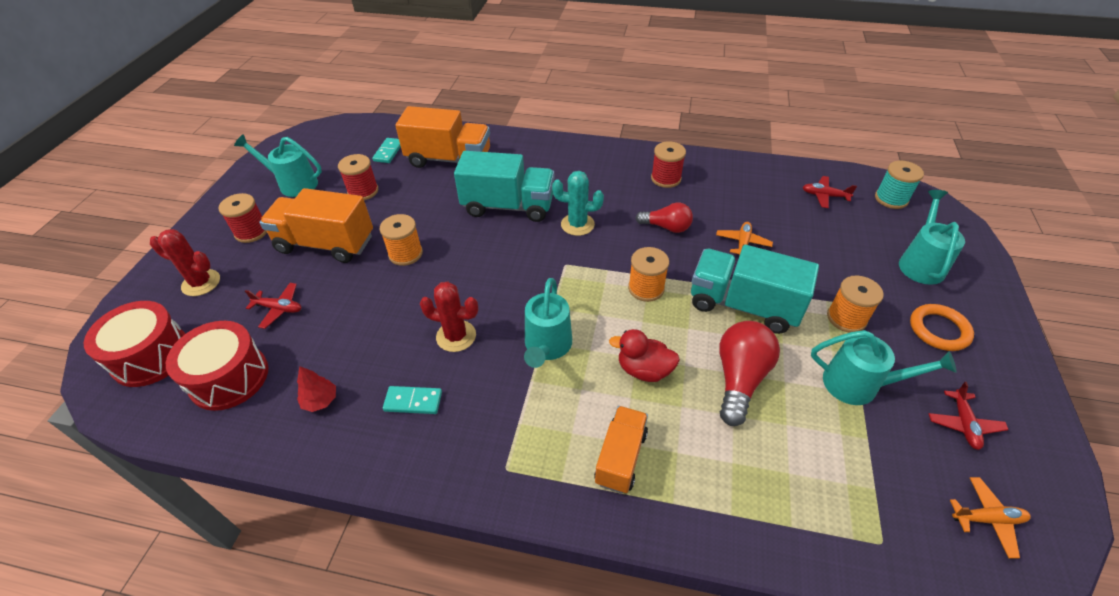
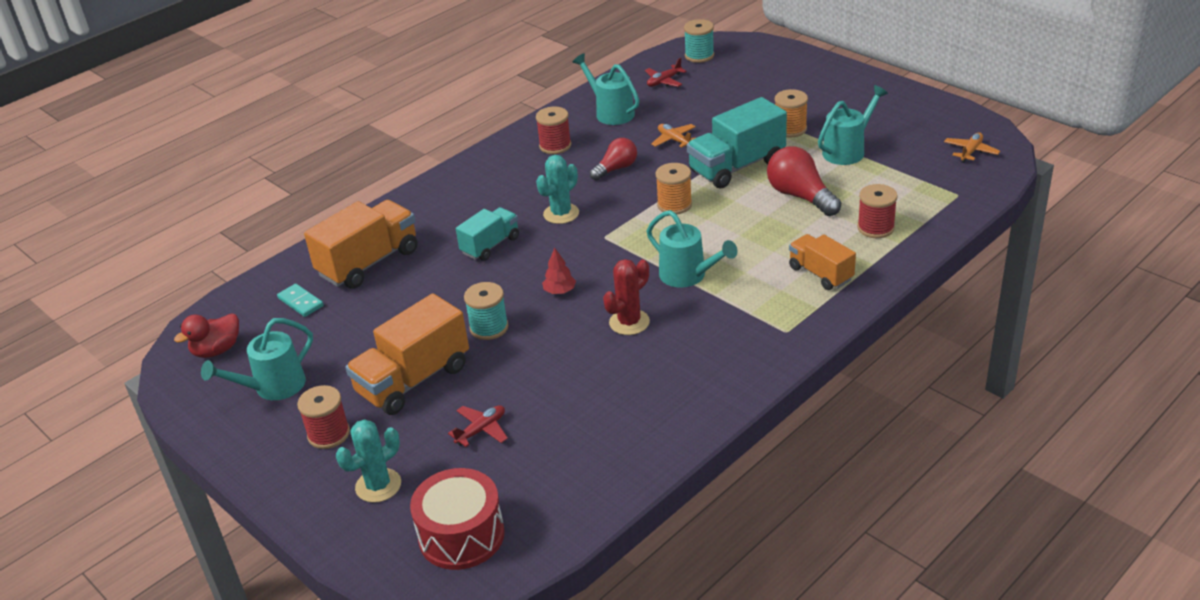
camera: 55 degrees left, 10 degrees down
red cactus [150,229,220,296] -> turquoise cactus [336,419,401,503]
red drum [166,321,268,411] -> none
red tree [297,366,336,412] -> red tree moved to [542,248,576,294]
red spool [338,154,378,200] -> red spool moved to [857,184,898,238]
orange spool [380,214,423,266] -> turquoise spool [464,282,509,340]
turquoise domino [383,386,442,414] -> none
turquoise truck [454,151,554,222] -> turquoise truck [456,207,519,261], size x0.61
red duck [609,329,680,382] -> red duck moved to [174,313,239,358]
turquoise watering can [899,190,965,285] -> turquoise watering can moved to [573,53,640,125]
orange ring [910,304,974,351] -> none
red plane [929,382,1009,450] -> none

